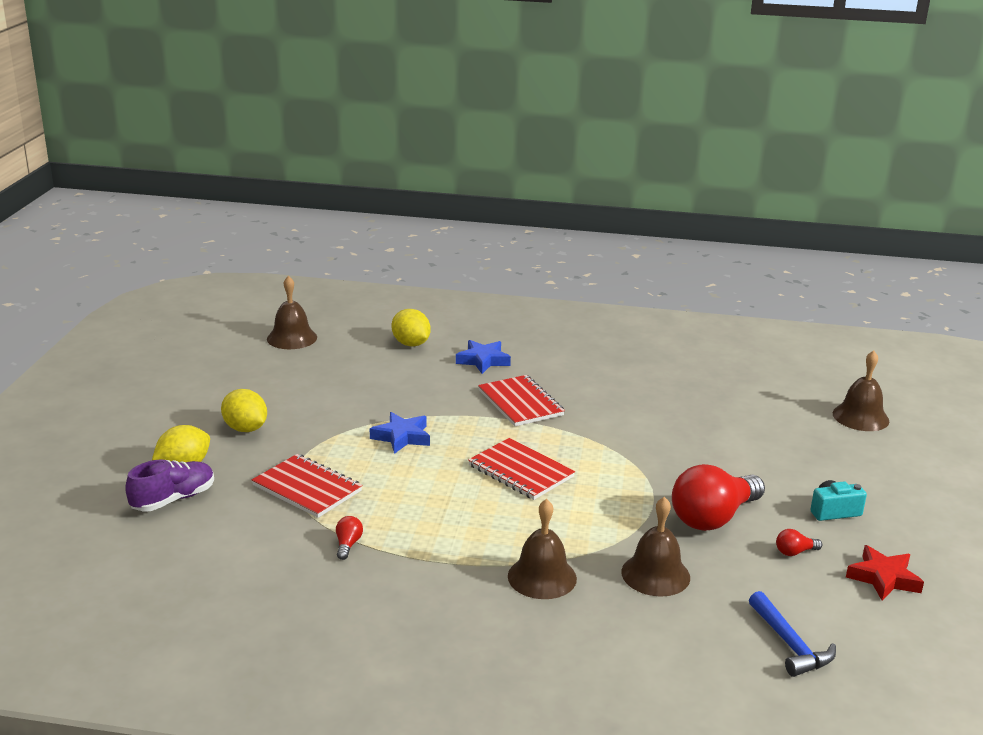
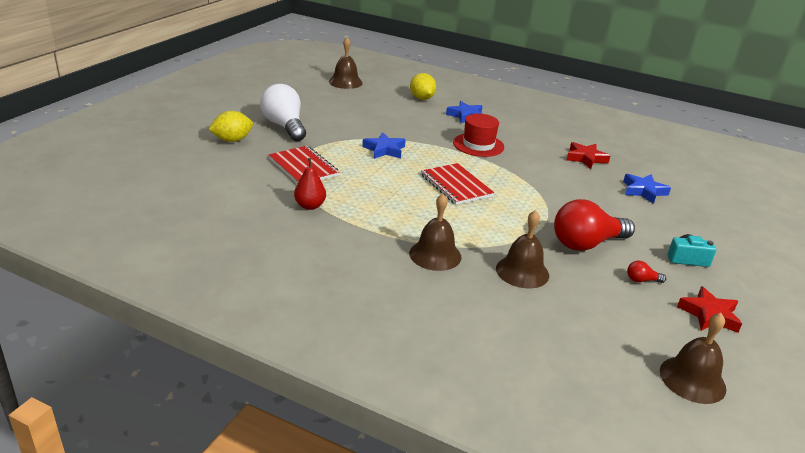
camera: 15 degrees right, 5 degrees up
purple shoe [125,459,214,512] -> none
yellow lemon [221,389,267,432] -> white light bulb [260,84,306,141]
red light bulb [336,516,363,560] -> red pear [294,158,326,210]
red notebook [478,375,565,426] -> red hat [453,114,504,157]
blue hammer [749,591,836,677] -> none
brown bell [833,351,889,431] -> brown bell moved to [660,313,726,404]
none -> red star [567,142,610,169]
none -> blue star [623,174,671,204]

